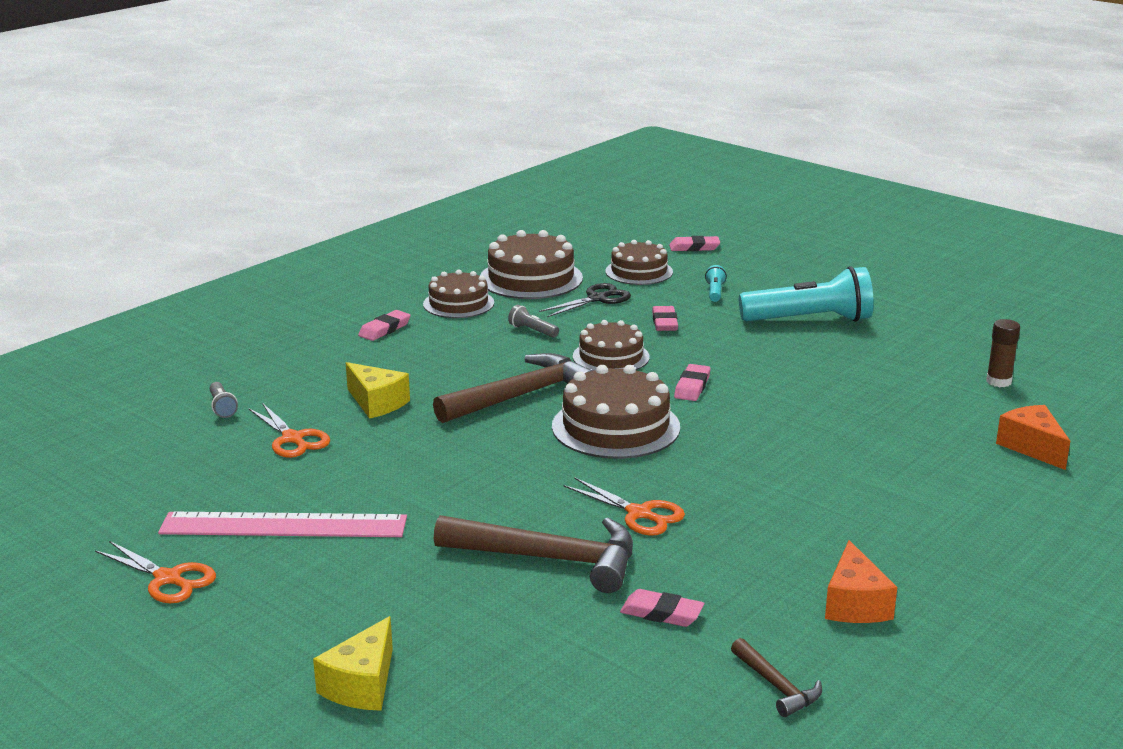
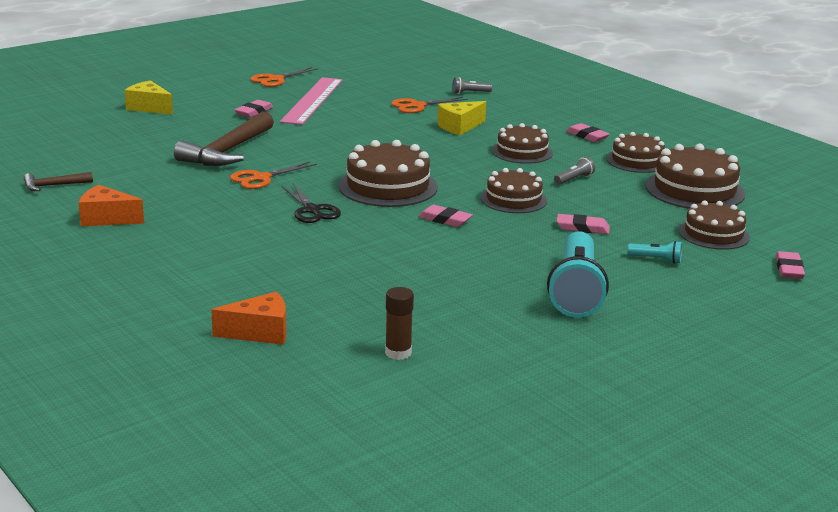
camera: 100 degrees right, 0 degrees up
brown hammer [433,353,593,423] -> none
black scissors [539,283,631,317] -> black scissors moved to [281,183,341,223]
pink eraser [620,589,704,627] -> pink eraser moved to [235,100,273,118]
none -> brown cake [492,123,553,164]

